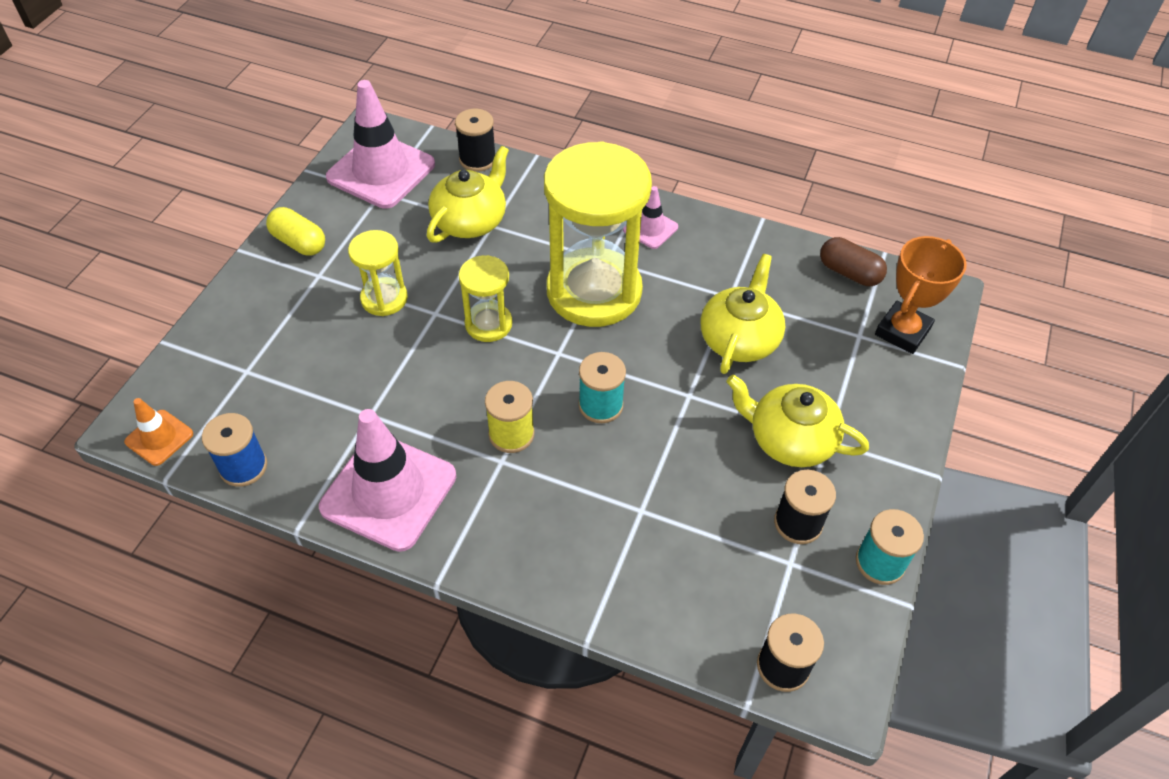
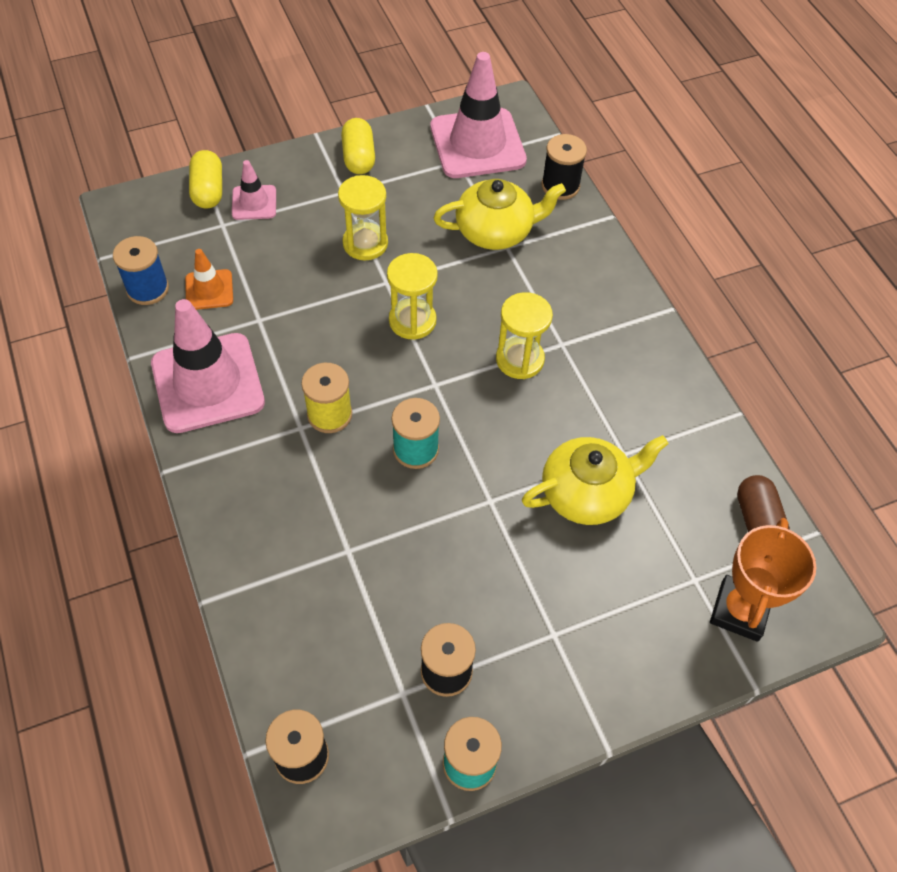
camera: 45 degrees right, 5 degrees up
orange traffic cone [124,398,193,466] -> orange traffic cone moved to [185,249,233,310]
yellow hourglass [544,141,652,327] -> yellow hourglass [496,292,553,379], size x0.48
pink traffic cone [623,186,678,249] -> pink traffic cone moved to [232,160,276,220]
yellow teapot [727,374,869,467] -> none
orange trophy [875,236,967,354] -> orange trophy turned 60 degrees counterclockwise [710,518,816,642]
none -> yellow capsule [189,150,222,209]

